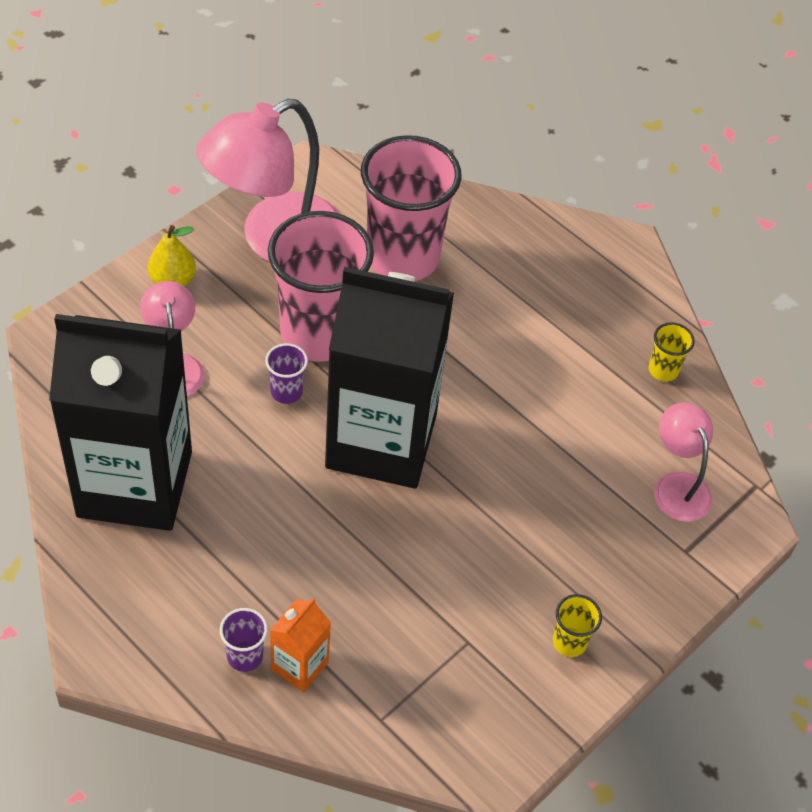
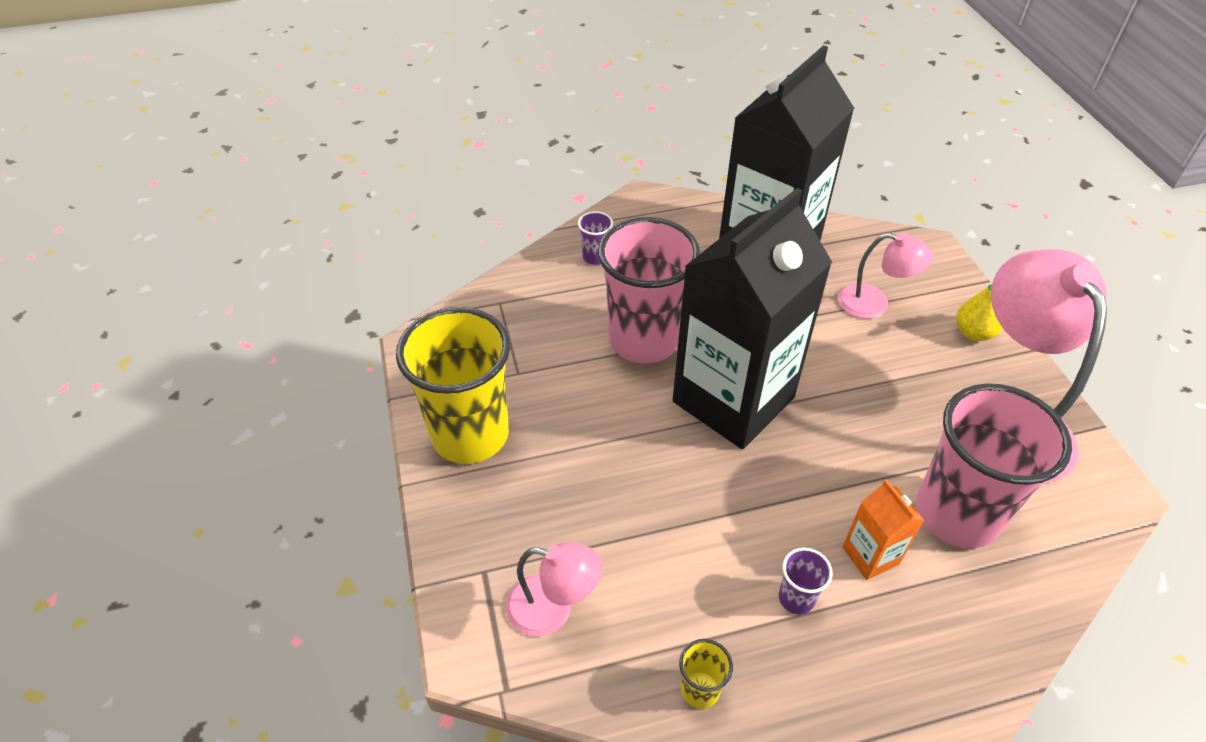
camera: 125 degrees right, 5 degrees down
purple cup [265,343,308,404] -> purple cup moved to [779,548,833,615]
pink cup [268,211,374,362] -> pink cup moved to [598,217,700,363]
orange carton [270,598,331,692] -> orange carton moved to [842,479,924,580]
yellow cup [553,594,602,657] -> yellow cup [396,307,510,464], size x2.46

